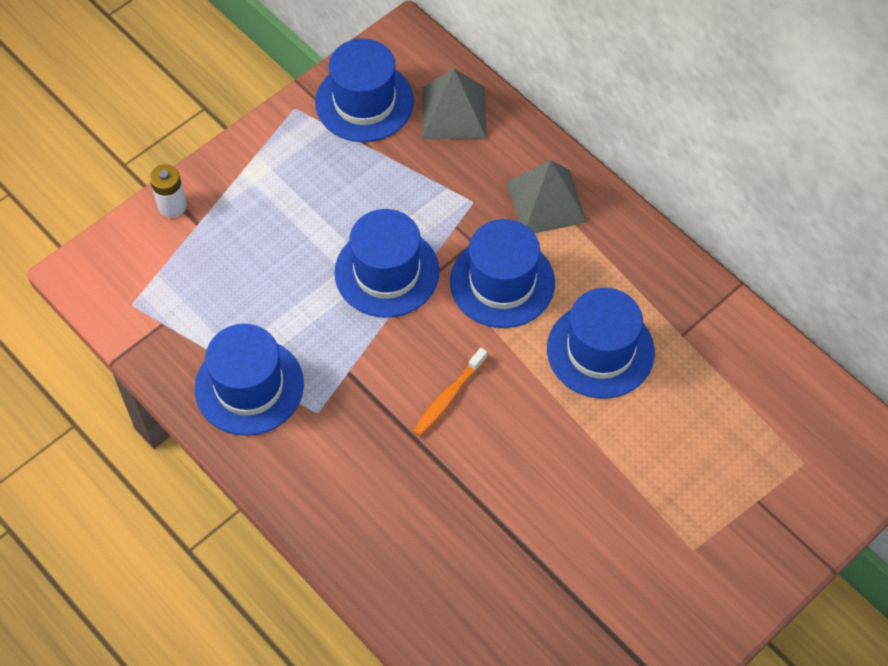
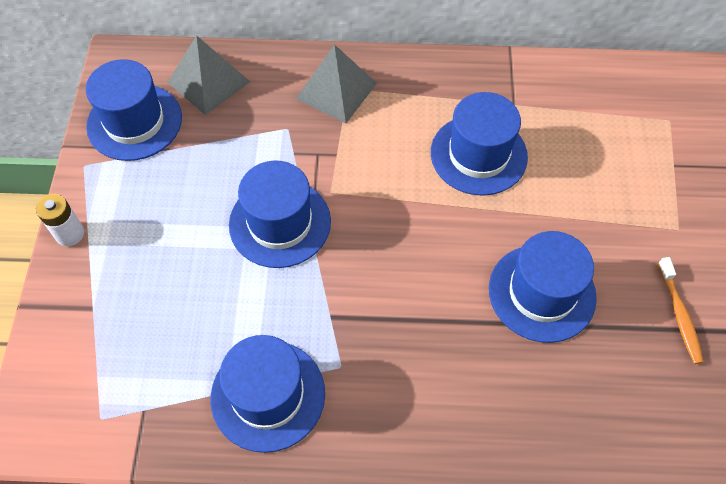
camera: 45 degrees left, 0 degrees up
white battery [150,164,187,218] -> white battery moved to [36,194,84,246]
orange toothbrush [413,348,488,436] -> orange toothbrush moved to [658,257,704,364]
blue hat [450,219,555,328] -> blue hat moved to [489,231,597,343]

